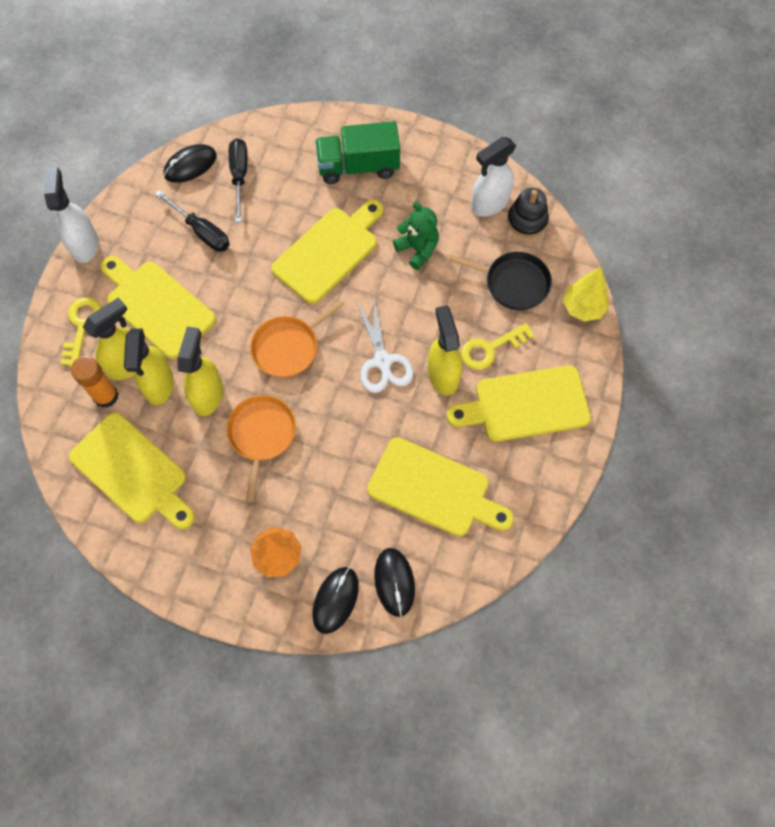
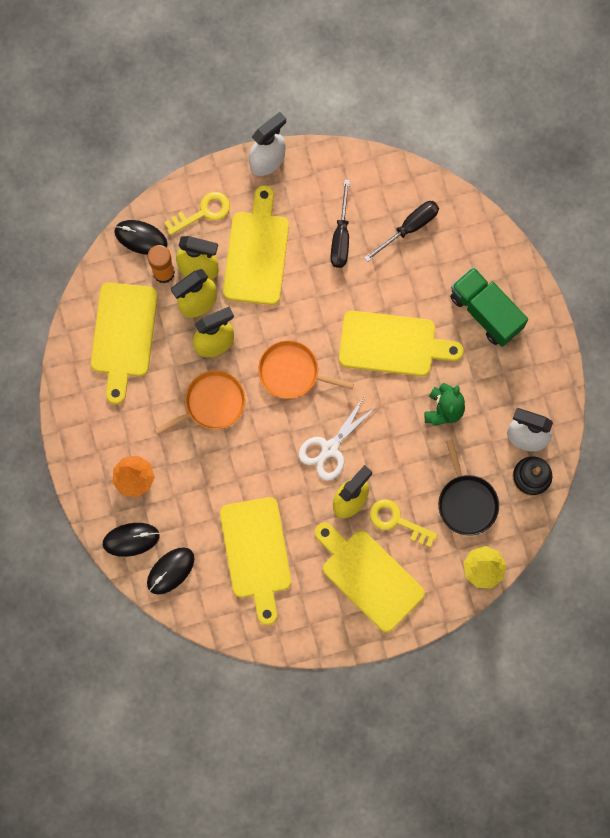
camera: 55 degrees right, 10 degrees up
black mouse [163,144,217,183] -> black mouse moved to [114,220,168,255]

